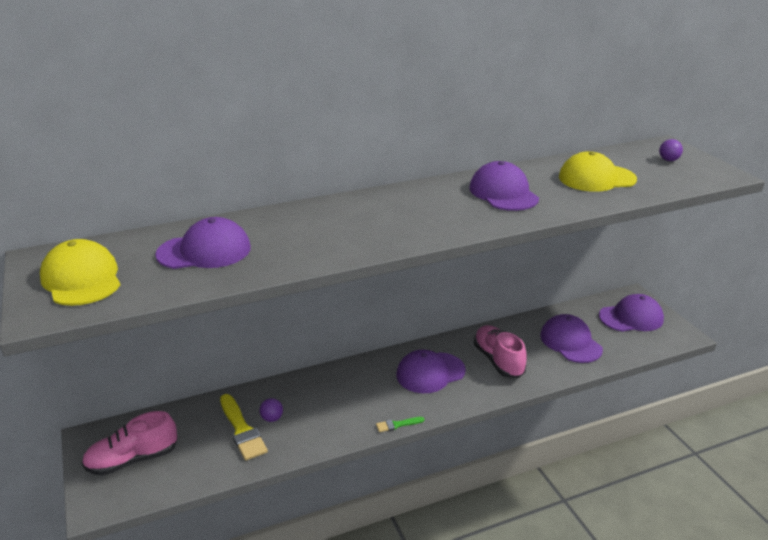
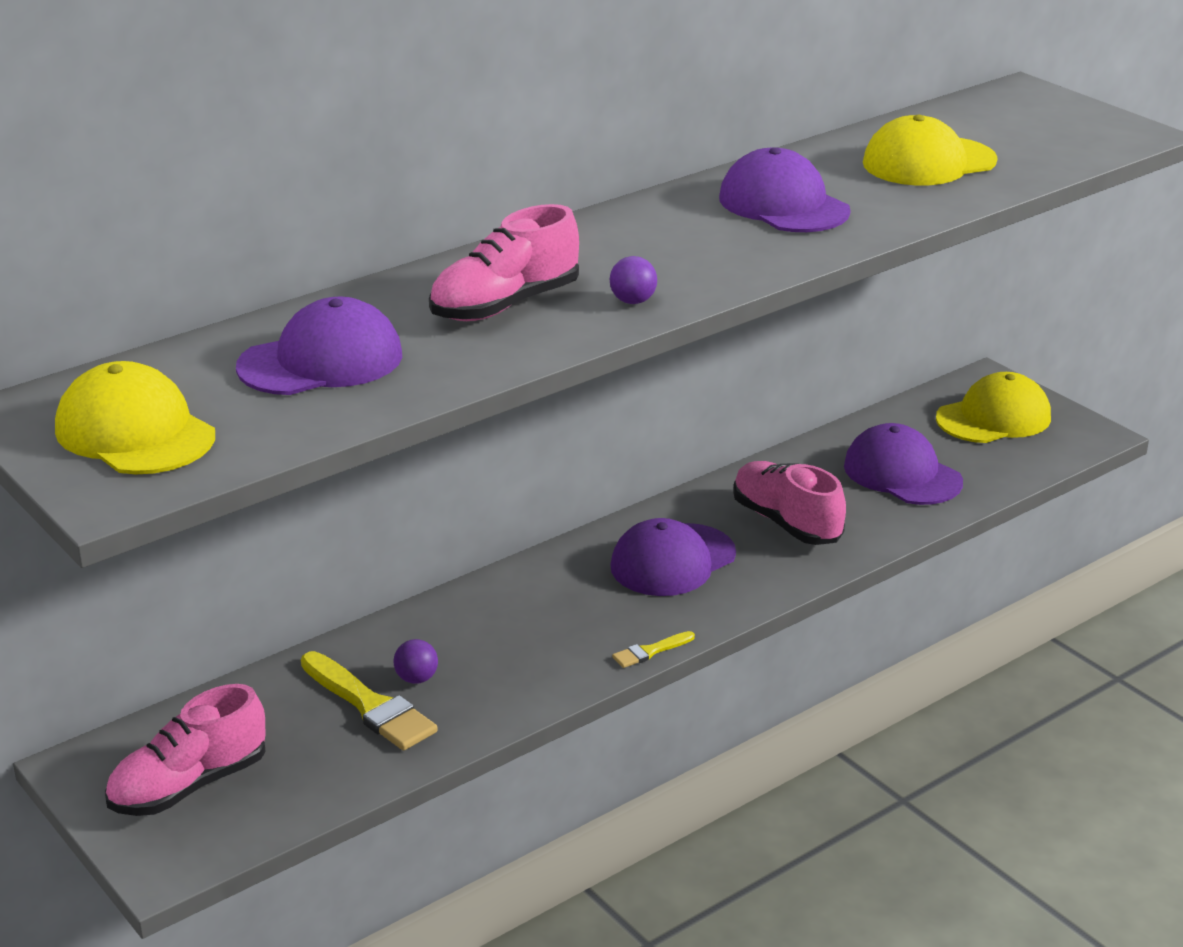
camera: 15 degrees left, 0 degrees up
green brush [376,417,424,432] -> yellow brush [612,631,695,668]
purple cap [599,294,664,332] -> yellow cap [936,372,1051,443]
purple ball [659,139,683,161] -> purple ball moved to [610,256,657,304]
none -> pink shoe [429,204,579,321]

